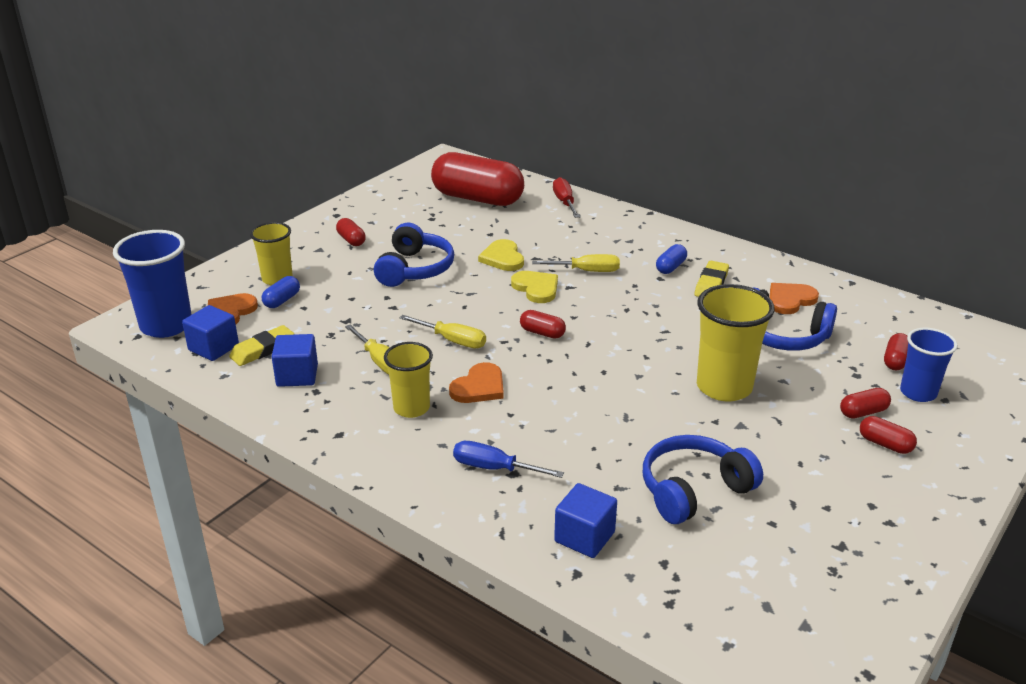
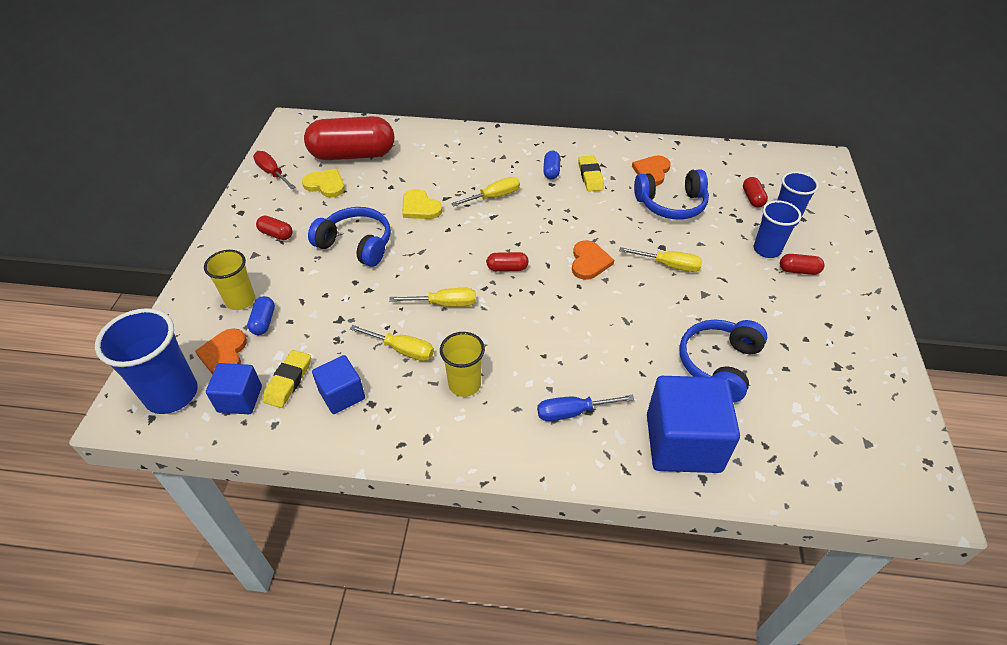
camera: 30 degrees left, 15 degrees up
blue headphones [374,223,454,287] -> blue headphones turned 45 degrees counterclockwise [308,207,391,267]
orange heart [449,362,504,403] -> orange heart moved to [572,240,614,280]
yellow heart [511,271,558,303] -> yellow heart moved to [302,169,345,198]
red screwdriver [553,177,580,218] -> red screwdriver moved to [253,151,296,189]
blue cube [554,483,617,558] -> blue cube [647,376,740,473], size x1.80
yellow cup [697,284,775,402] -> yellow screwdriver [619,247,702,272]
red capsule [840,388,891,419] -> blue cup [754,200,801,258]

